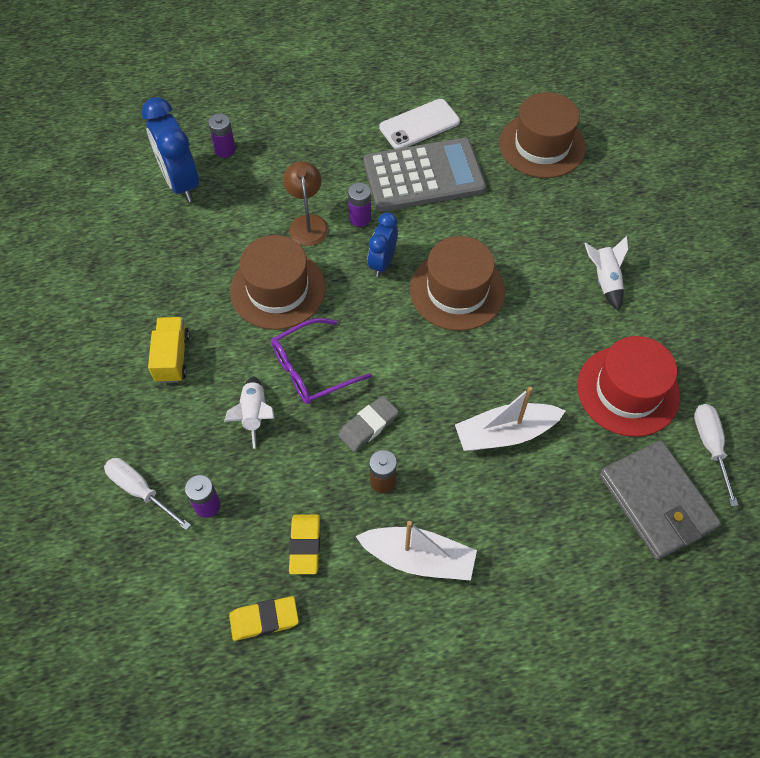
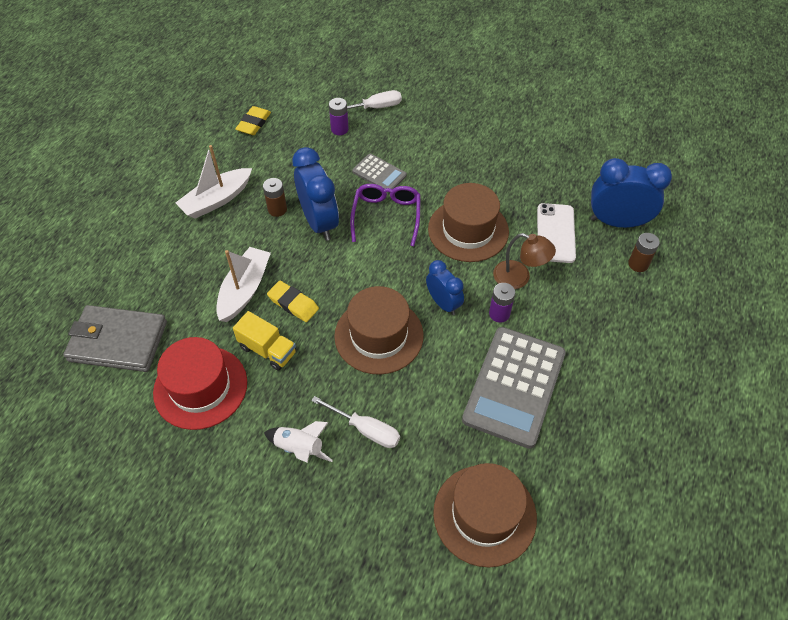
camera: 125 degrees right, 5 degrees down
yellow truck [148,317,190,383] -> yellow truck moved to [233,311,296,371]
purple battery [208,114,236,158] -> brown battery [628,233,660,272]
white rocket [224,376,274,449] -> grey calculator [352,154,407,193]
yellow eraser [289,514,320,574] -> yellow eraser moved to [267,281,319,322]
grey eraser [338,396,399,452] -> blue clock [292,147,339,241]
white phone [379,99,460,149] -> white phone moved to [537,203,576,263]
white screwdriver [694,404,738,507] -> white screwdriver moved to [311,396,400,448]

